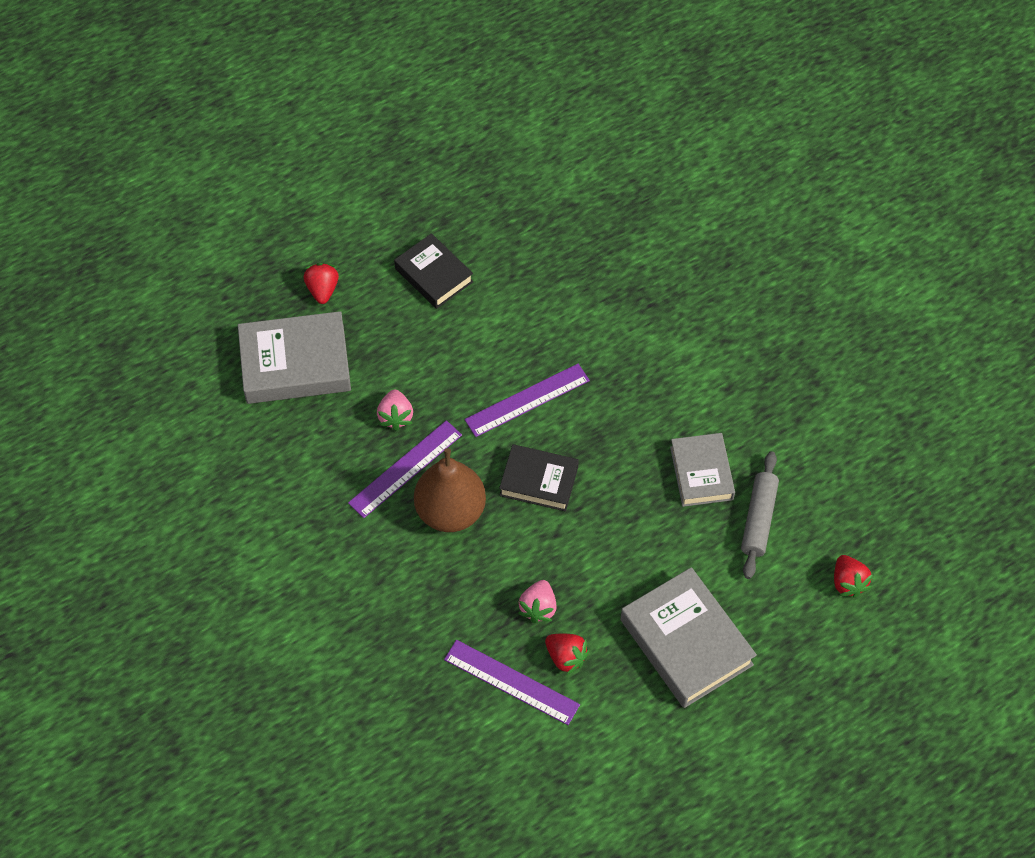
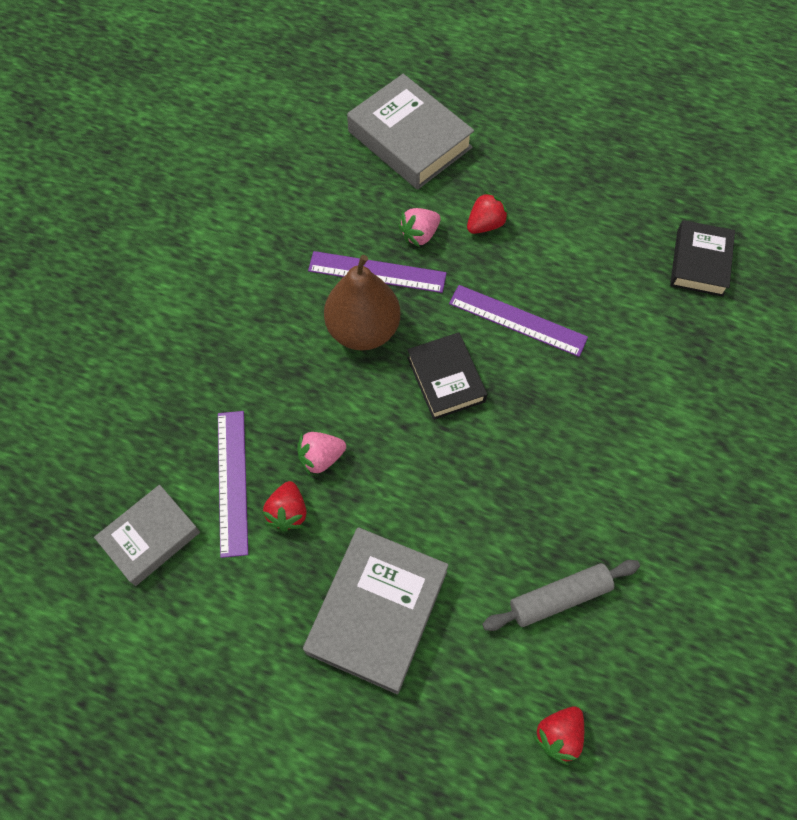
camera: 55 degrees right, 5 degrees up
red strawberry [304,263,339,304] -> red strawberry moved to [467,191,509,234]
black book [394,233,473,309] -> black book moved to [670,220,735,297]
grey book [670,433,735,507] -> grey book moved to [94,485,200,586]

